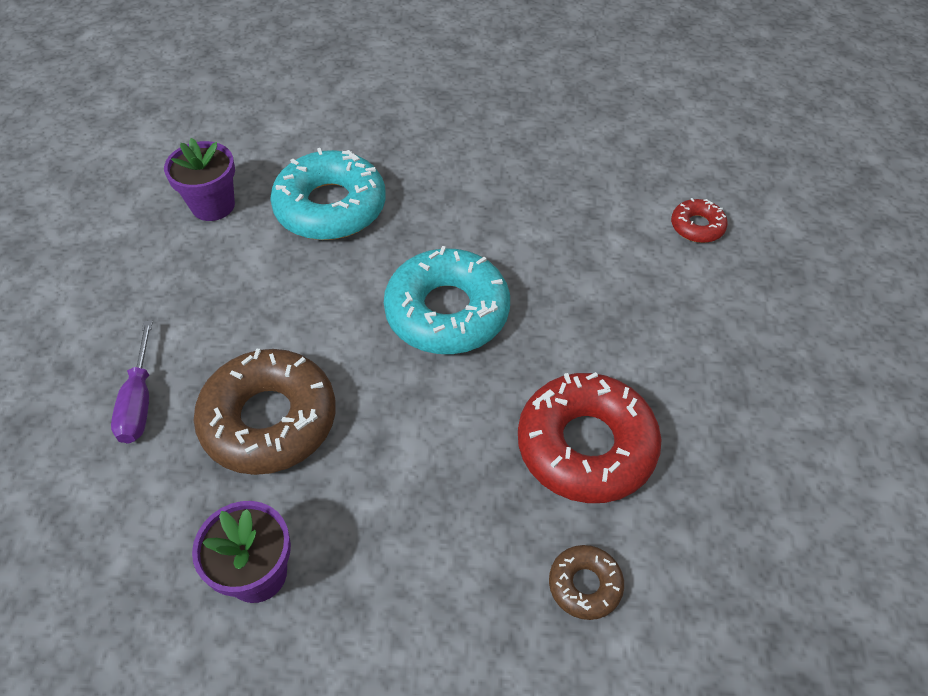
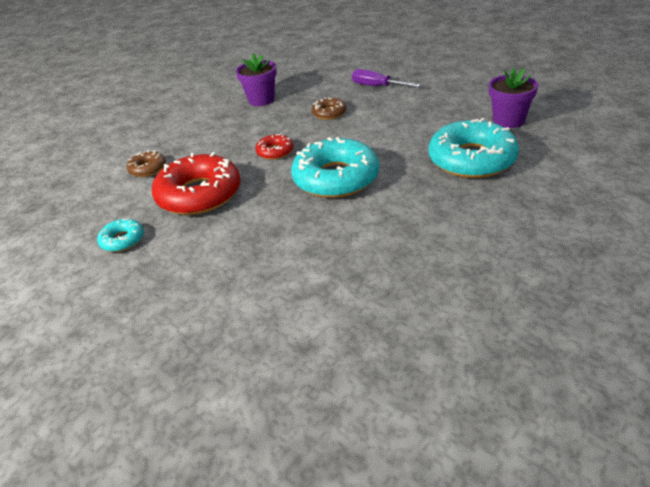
camera: 130 degrees right, 15 degrees down
brown donut [194,349,336,475] -> brown donut [311,97,346,120], size x0.48
red donut [671,198,728,243] -> red donut moved to [255,134,294,160]
none -> turquoise donut [97,218,144,252]

